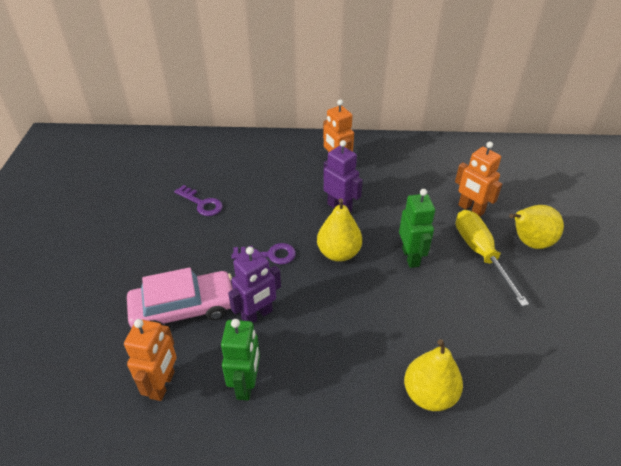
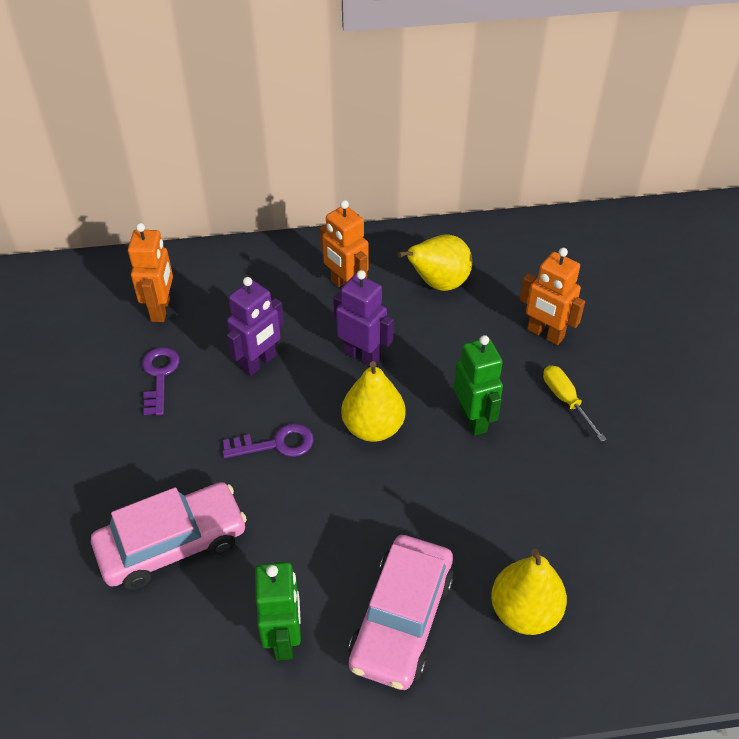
camera: 10 degrees left, 5 degrees up
orange robot [124,319,177,401] -> orange robot moved to [128,223,173,322]
purple key [174,185,223,216] -> purple key turned 120 degrees counterclockwise [142,347,180,415]
purple robot [228,247,281,323] -> purple robot moved to [227,277,284,376]
yellow screwdriver [456,210,529,306] -> yellow screwdriver [543,365,606,442], size x0.59
yellow pear [509,205,564,249] -> yellow pear moved to [397,234,472,291]
none -> pink car [349,535,454,690]

